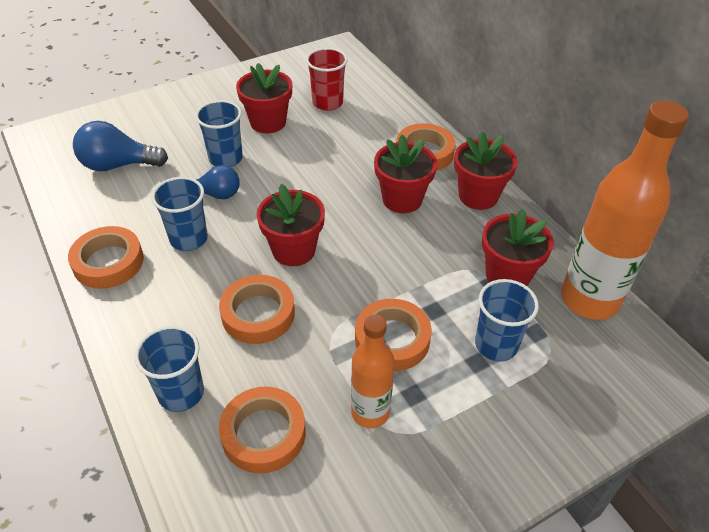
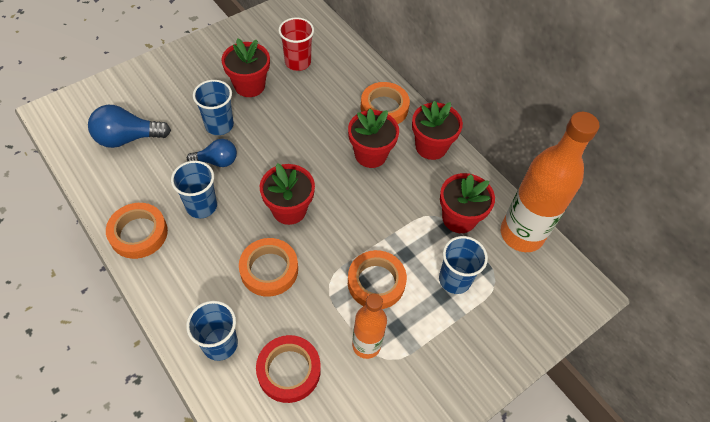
camera: 10 degrees left, 10 degrees up
orange tape [219,387,306,473] -> red tape [256,335,321,403]

